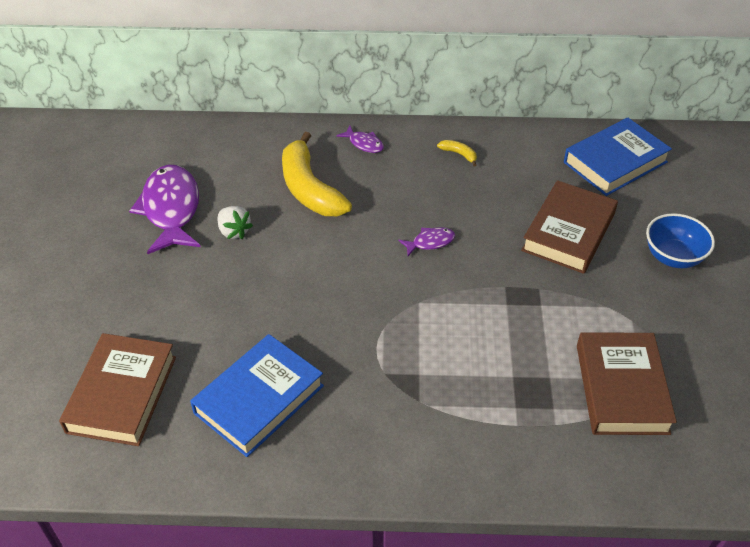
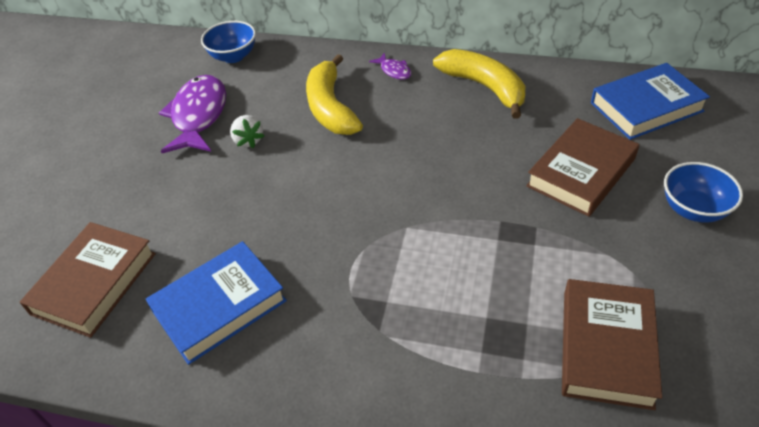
camera: 15 degrees right, 0 degrees up
purple fish [399,227,455,256] -> none
yellow banana [437,140,477,166] -> yellow banana [433,49,525,119], size x2.48
none -> blue bowl [201,21,256,63]

